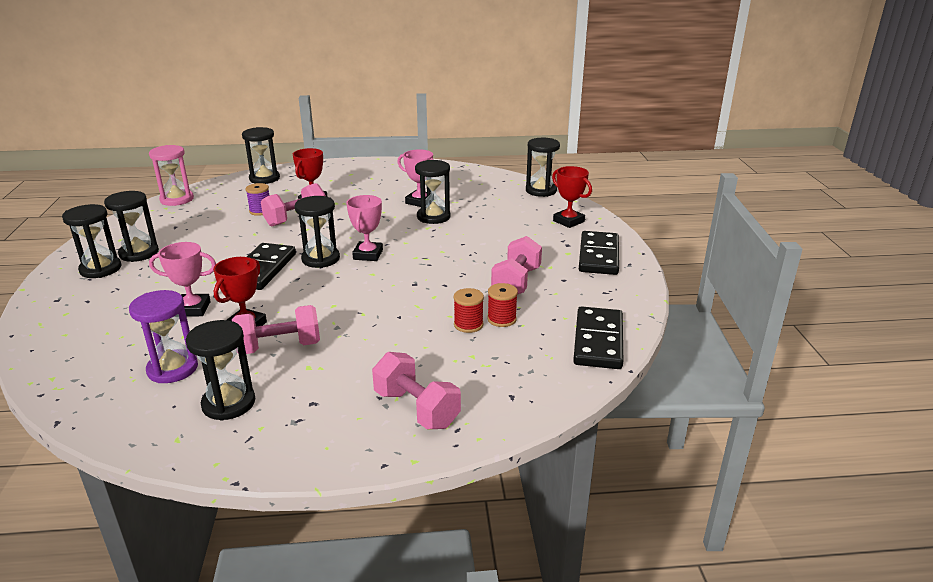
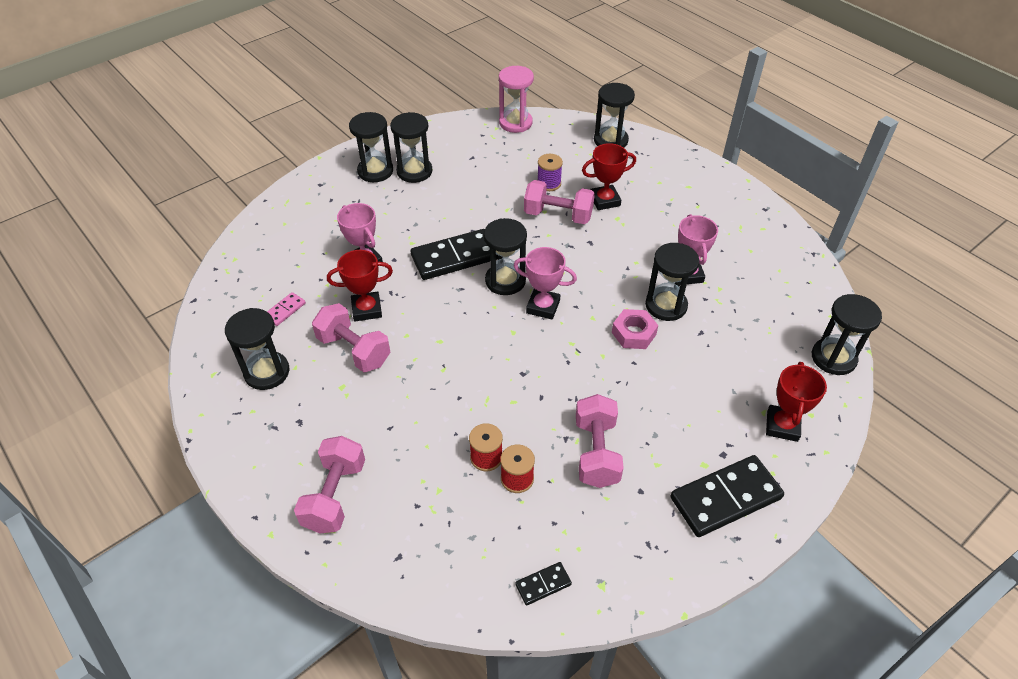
camera: 55 degrees right, 20 degrees up
purple hourglass [129,290,198,383] -> pink domino [267,292,306,326]
pink trophy [346,195,383,261] -> pink trophy turned 45 degrees clockwise [514,247,577,320]
pink dumbbell [491,236,542,295] -> pink dumbbell turned 75 degrees counterclockwise [576,394,624,488]
black domino [573,306,623,369] -> black domino [515,562,572,606], size x0.47
none -> pink nut [612,309,658,349]

